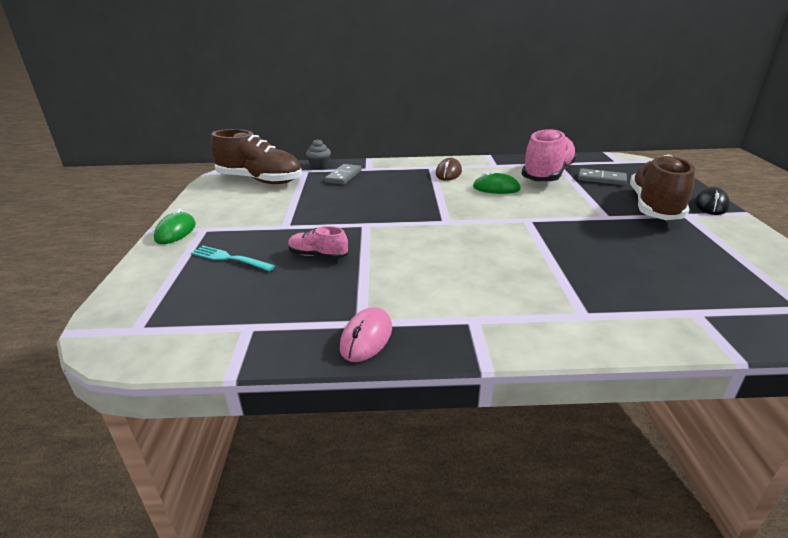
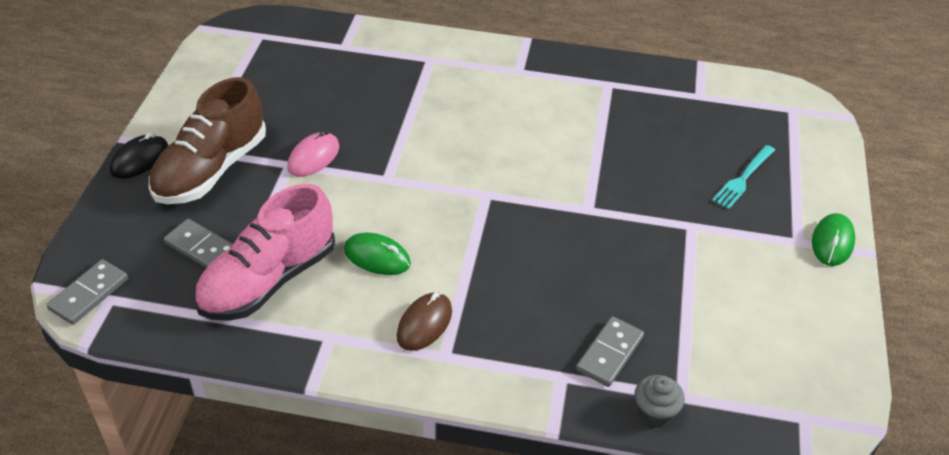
camera: 170 degrees left, 15 degrees up
turquoise fork [191,246,275,271] -> turquoise fork turned 90 degrees clockwise [712,145,775,209]
brown shoe [211,129,302,184] -> none
pink shoe [288,226,348,259] -> none
pink mouse [340,307,392,362] -> pink mouse moved to [287,130,339,177]
none -> grey domino [47,259,128,325]

